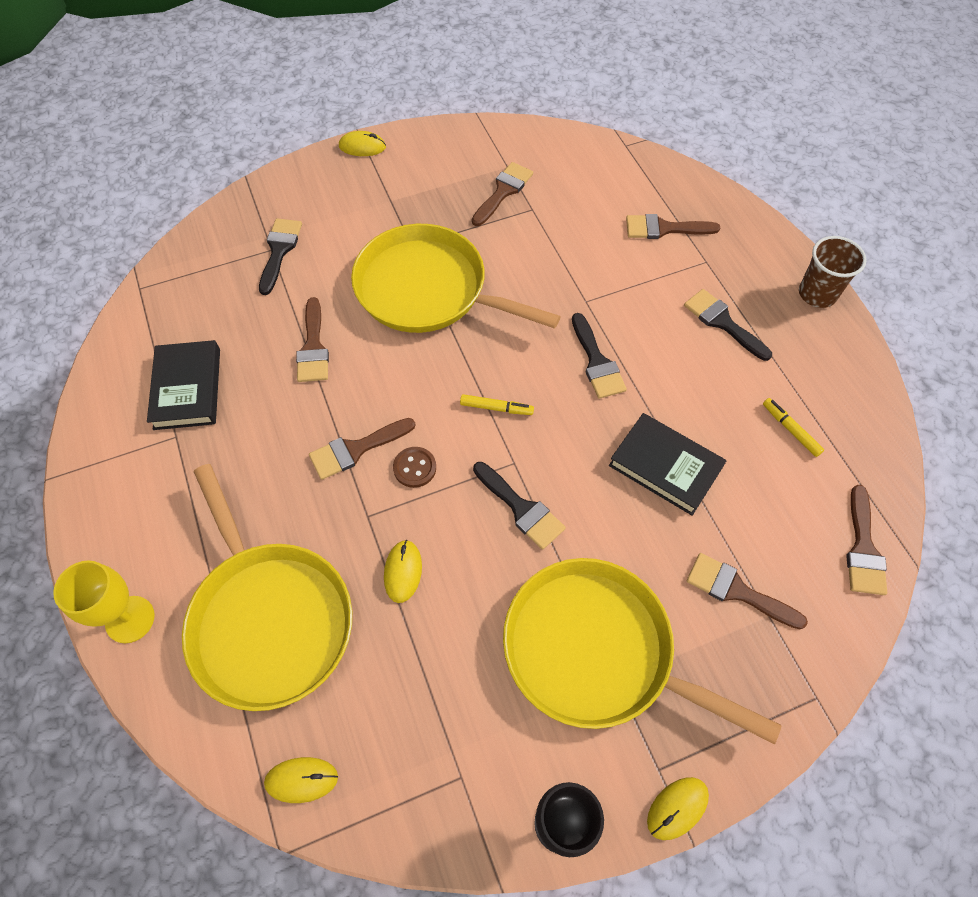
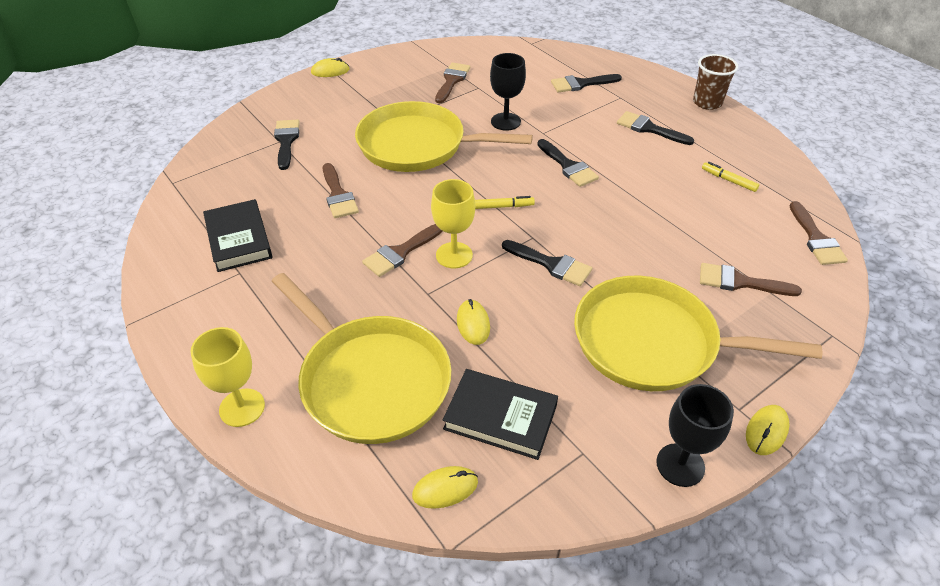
camera: 15 degrees left, 15 degrees down
brown button [393,447,436,488] -> yellow goblet [431,179,475,268]
black book [609,413,727,516] -> black book moved to [443,369,558,460]
brown brush [626,214,720,239] -> black brush [551,74,622,92]
none -> black goblet [490,53,526,131]

